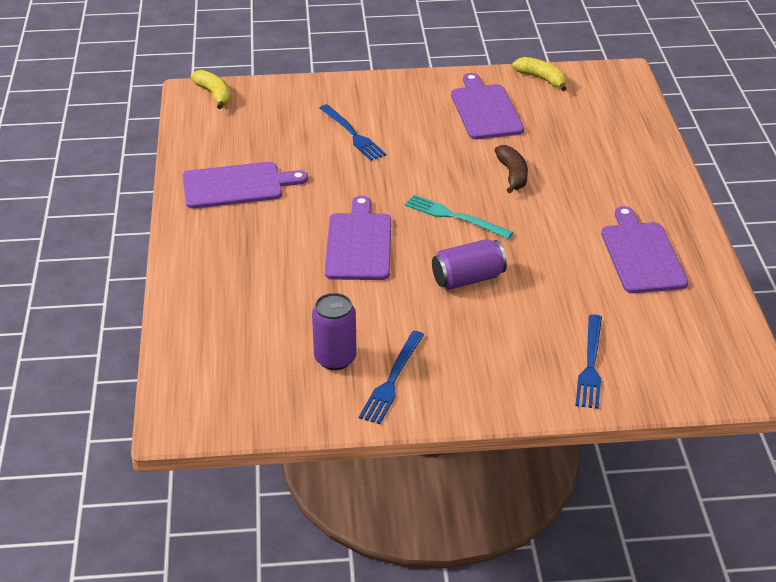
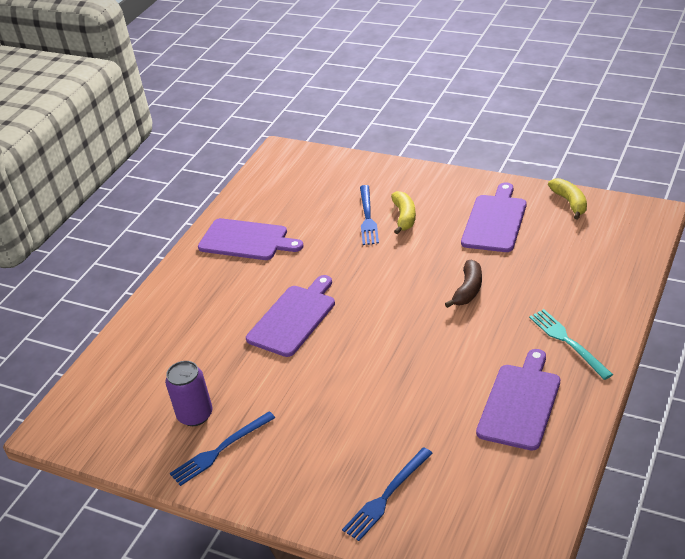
camera: 35 degrees right, 0 degrees up
yellow banana [191,70,231,109] -> yellow banana moved to [391,191,416,234]
turquoise fork [404,194,513,239] -> turquoise fork moved to [529,309,613,380]
purple can [432,239,507,290] -> none

